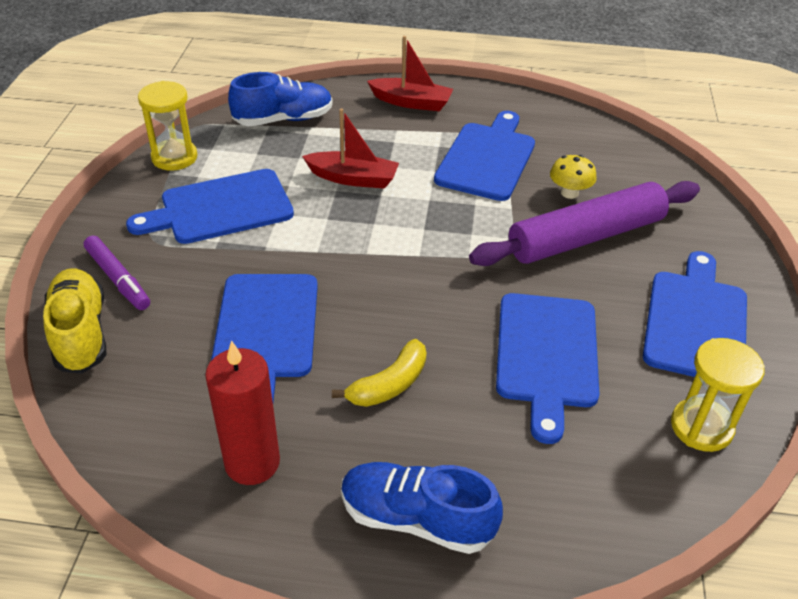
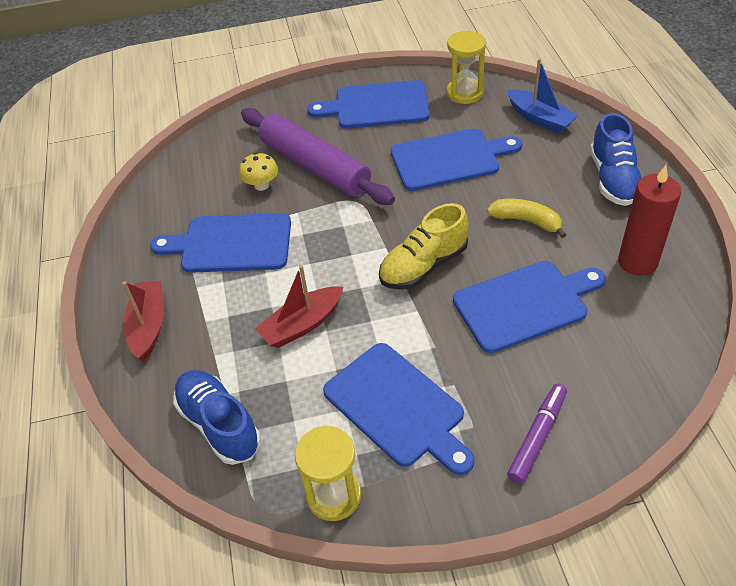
camera: 105 degrees left, 5 degrees up
yellow shoe [43,268,106,374] -> yellow shoe moved to [379,203,469,290]
red boat [302,108,399,189] -> red boat turned 120 degrees counterclockwise [255,265,343,348]
none -> blue boat [507,59,578,133]

